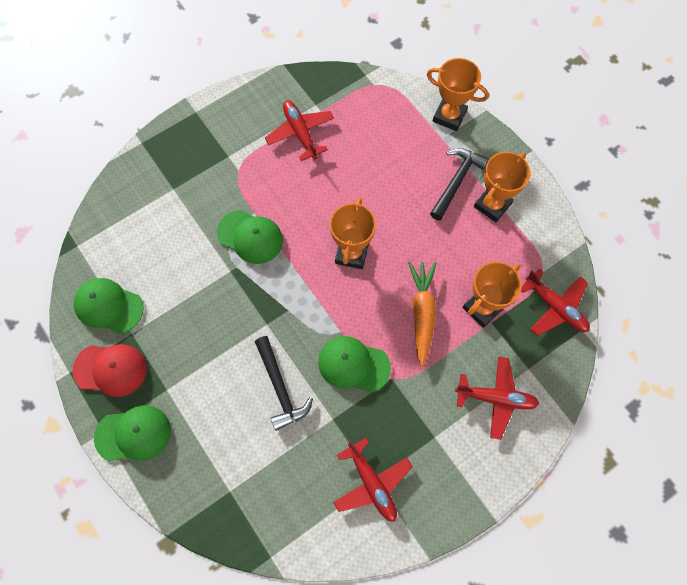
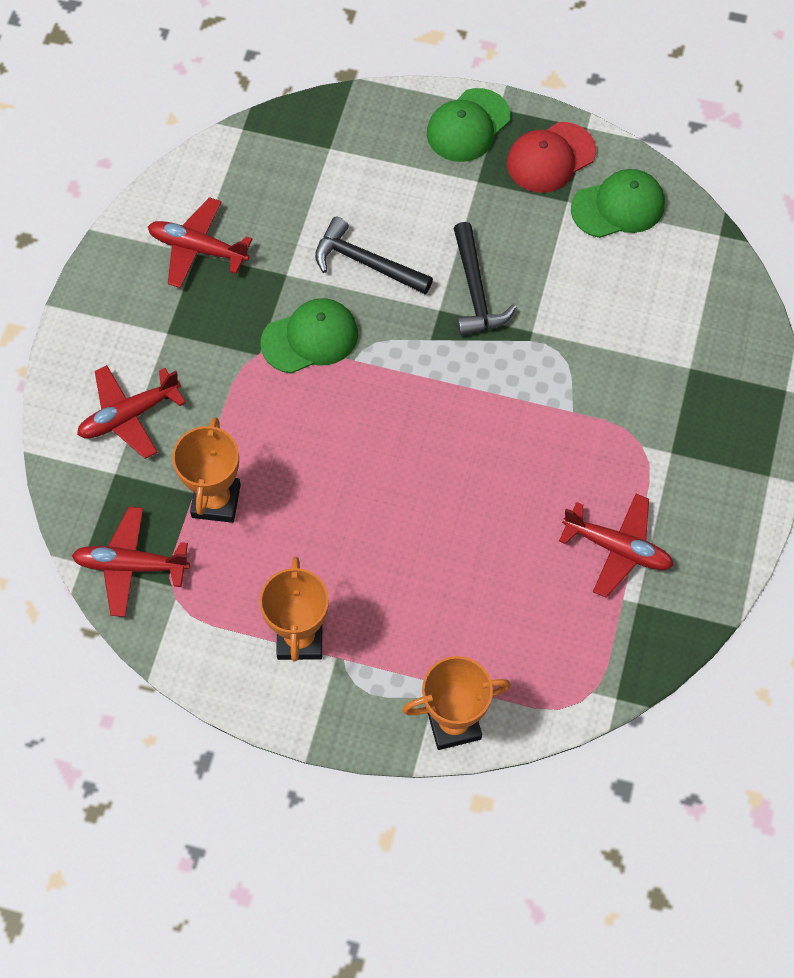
camera: 140 degrees right, 5 degrees down
green cap [217,210,283,264] -> none
orange trophy [330,198,376,269] -> none
orange carrot [408,261,436,367] -> none
black hammer [430,148,489,221] -> black hammer moved to [453,222,517,336]

